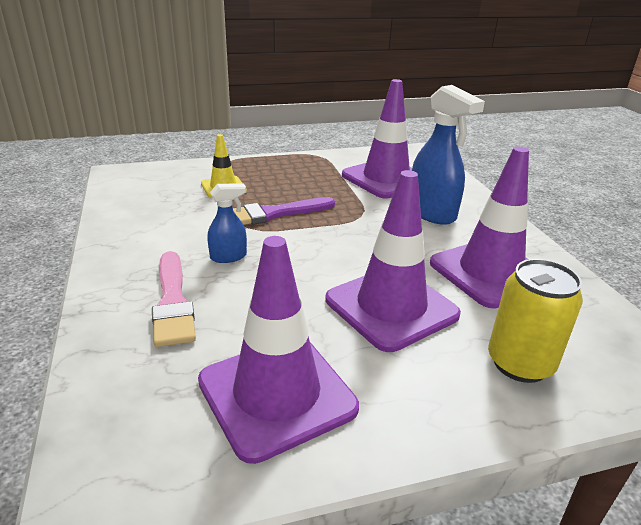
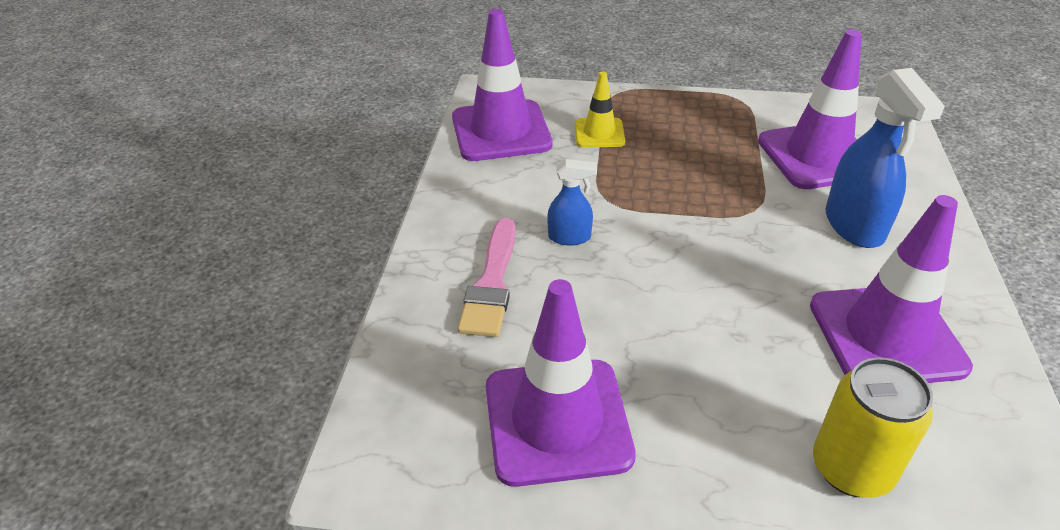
camera: 25 degrees right, 10 degrees up
purple brush [233,197,335,225] -> none
purple traffic cone [325,170,461,352] -> purple traffic cone moved to [452,9,553,161]

